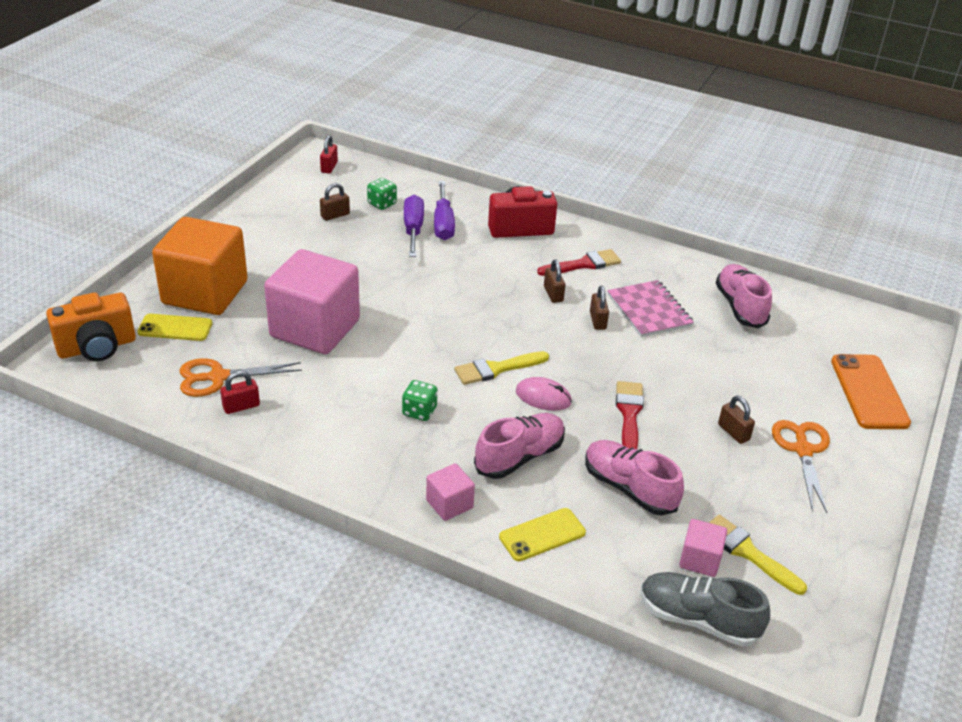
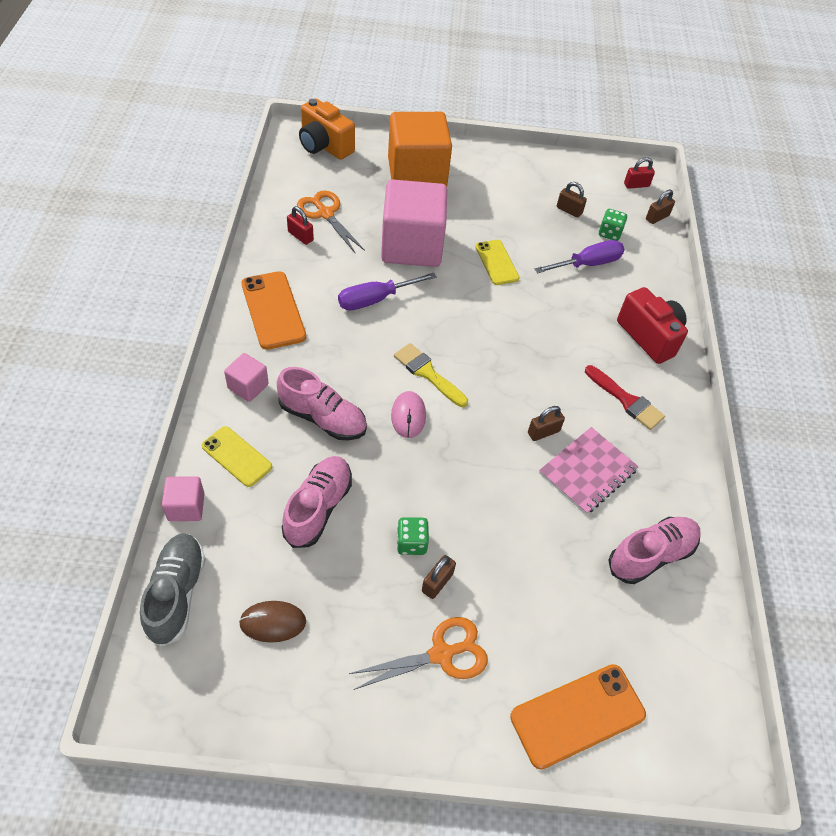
camera: 65 degrees right, 15 degrees up
yellow phone [137,314,212,341] -> yellow phone moved to [475,240,520,285]
green dice [402,380,437,421] -> green dice moved to [397,517,429,555]
purple screwdriver [434,181,455,240] -> purple screwdriver moved to [338,272,437,311]
brown padlock [544,260,565,303] -> brown padlock moved to [646,189,675,224]
red brush [616,381,644,449] -> none
pink cube [679,519,727,577] -> pink cube moved to [162,476,205,521]
yellow brush [709,515,807,595] -> brown mouse [239,601,306,643]
none -> orange phone [241,271,306,350]

